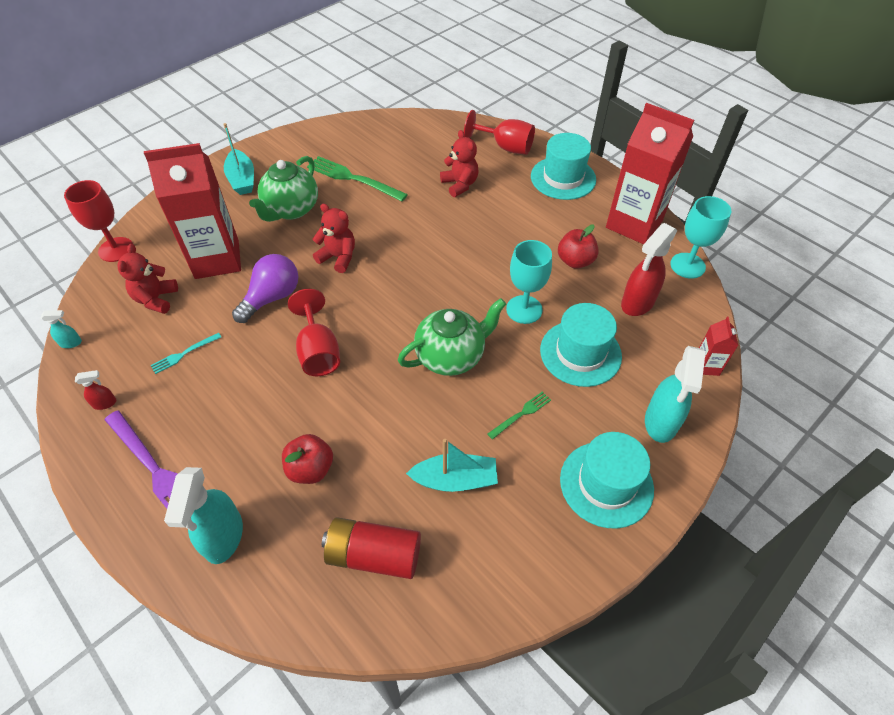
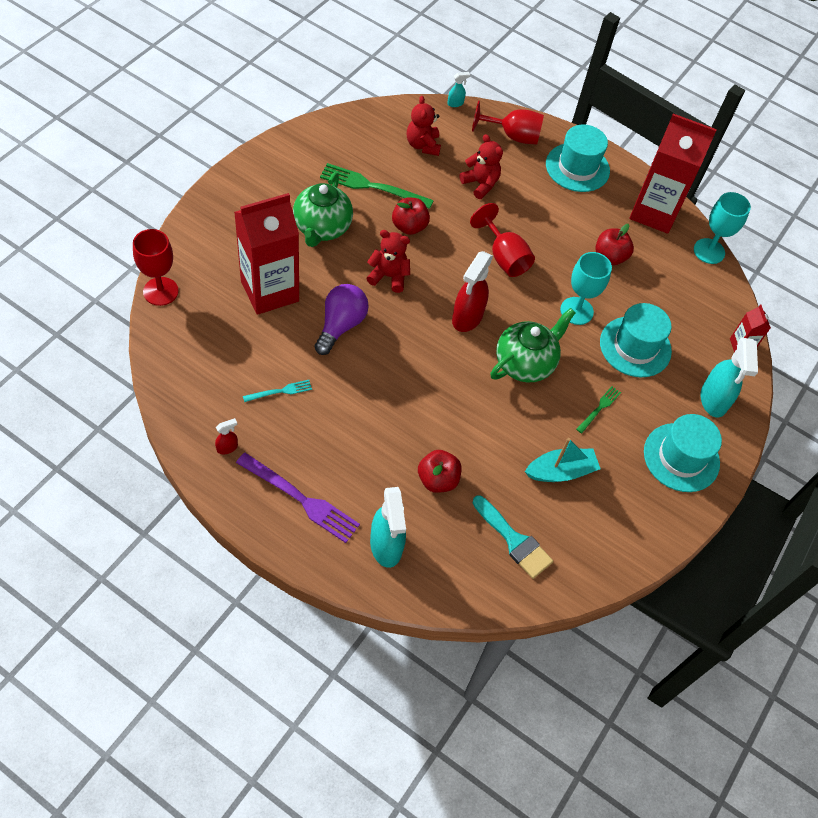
camera: 20 degrees left, 5 degrees up
turquoise spray bottle [41,310,82,348] -> turquoise spray bottle moved to [447,72,470,107]
red teddy bear [117,244,178,314] -> red teddy bear moved to [407,96,441,156]
turquoise fork [150,333,221,374] -> turquoise fork turned 150 degrees counterclockwise [243,380,312,402]
turquoise boat [223,123,254,195] -> none
red goblet [288,289,340,376] -> red goblet moved to [470,203,535,277]
red battery [322,517,421,579] -> turquoise brush [473,495,553,579]
red spray bottle [621,223,677,316] -> red spray bottle moved to [452,251,493,332]
none -> red apple [392,197,430,235]

